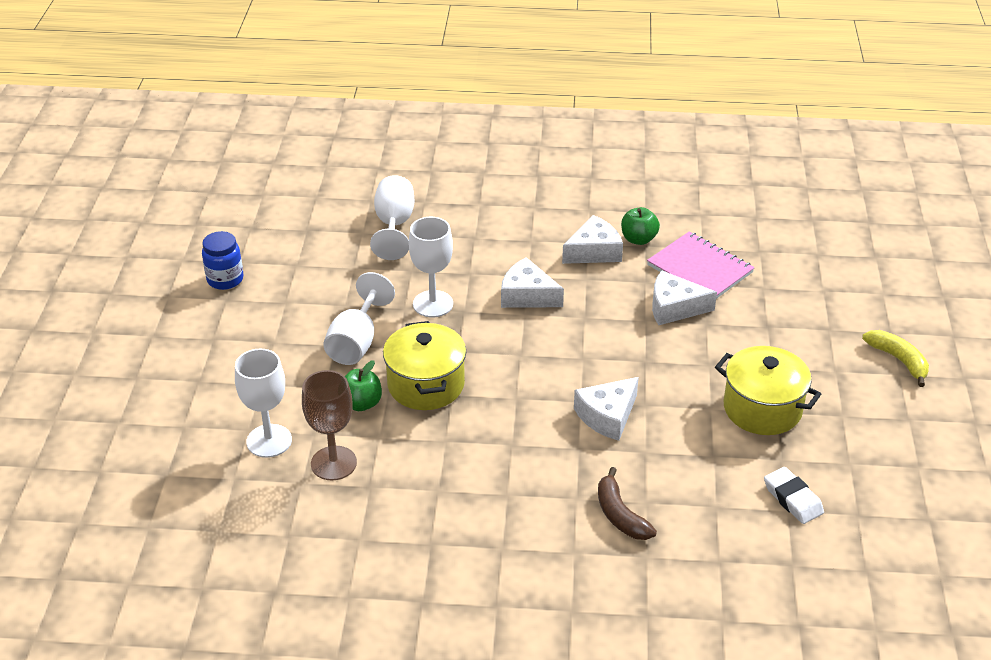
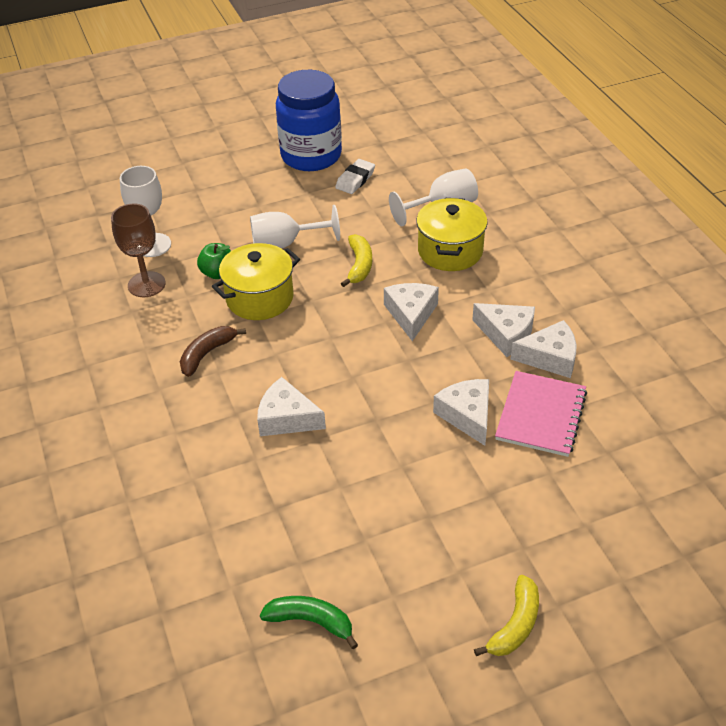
camera: 65 degrees right, 5 degrees up
blue jar [202,231,243,290] -> blue jar [276,70,342,171], size x2.02
white goblet [409,217,453,318] -> yellow banana [341,234,372,287]
brown banana [598,467,657,540] -> brown banana moved to [180,326,246,377]
green apple [621,207,660,245] -> white cheese [510,320,576,378]
yellow pot [715,346,821,435] -> yellow pot moved to [416,198,488,271]
white eraser [764,467,824,524] -> white eraser moved to [335,159,375,194]
none -> green banana [260,596,358,649]

